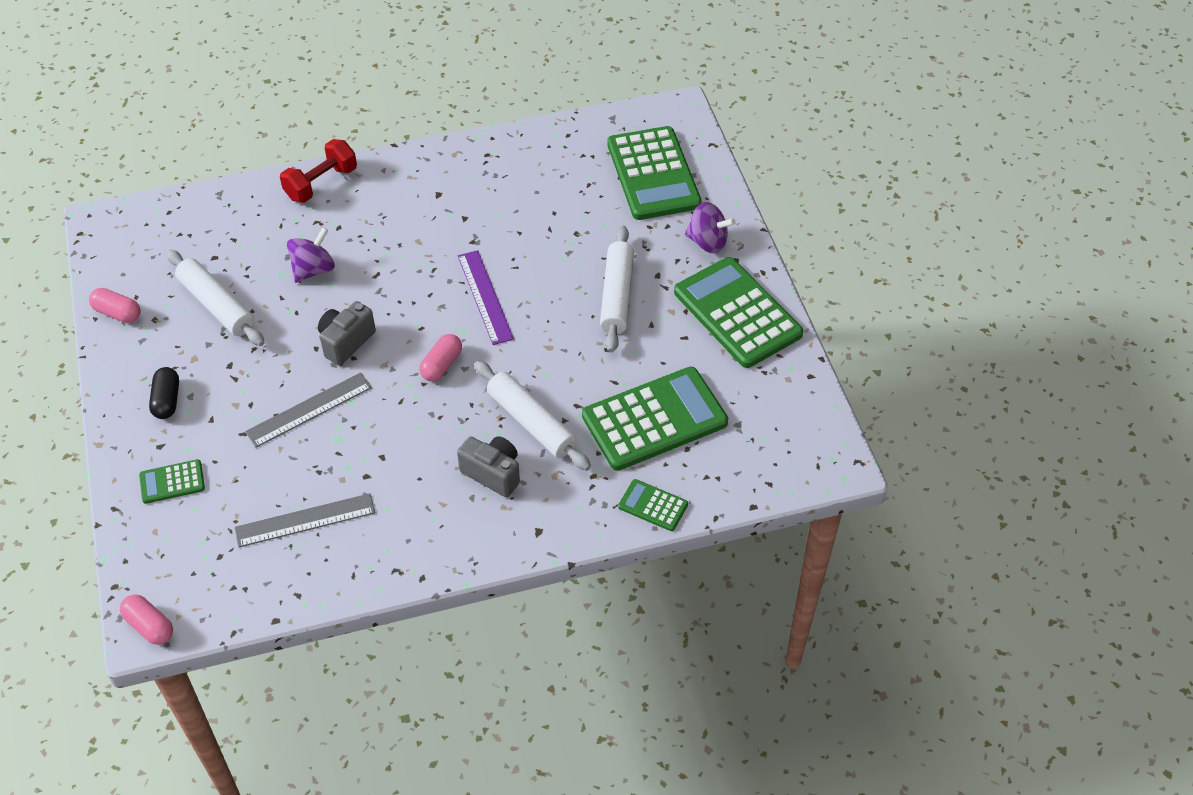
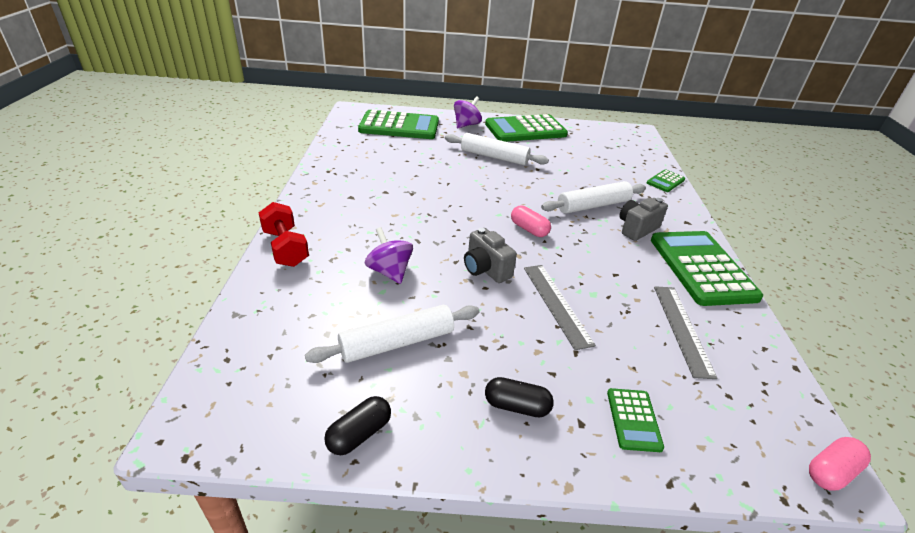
camera: 75 degrees left, 15 degrees down
pink capsule [89,288,141,323] -> black capsule [324,396,391,455]
purple ruler [458,250,514,345] -> none
green calculator [582,367,728,471] -> green calculator moved to [651,231,763,306]

